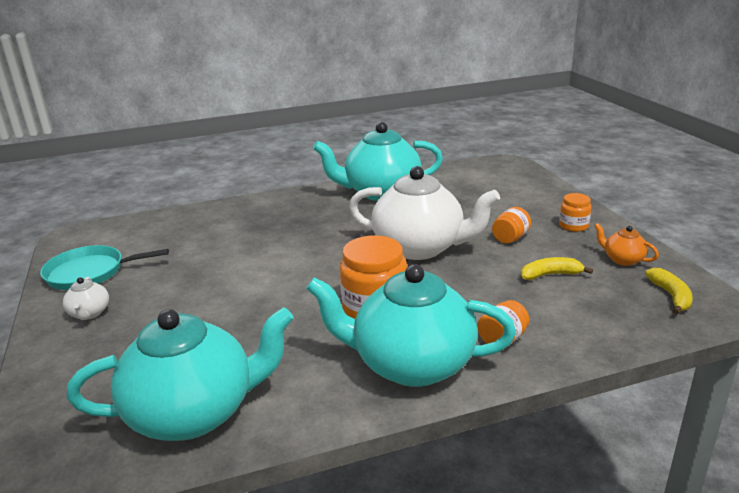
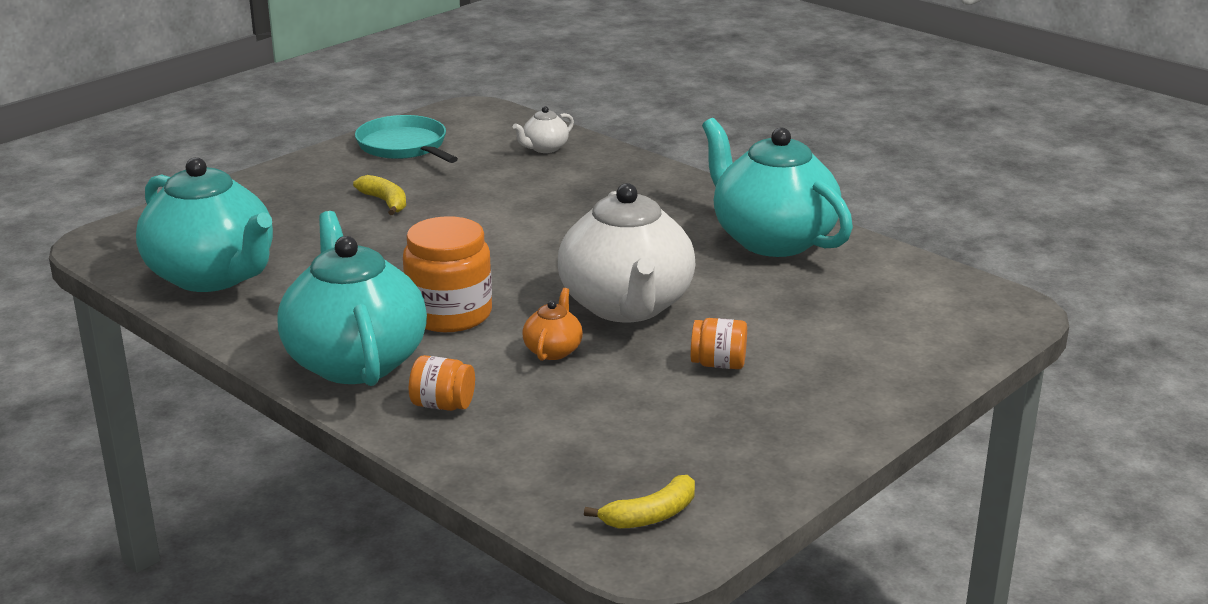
camera: 60 degrees right, 0 degrees up
white teapot [63,277,109,320] -> white teapot moved to [513,106,574,153]
yellow banana [521,257,593,280] -> yellow banana moved to [353,175,406,215]
orange jar [559,193,592,232] -> none
orange teapot [595,223,659,266] -> orange teapot moved to [522,288,583,361]

